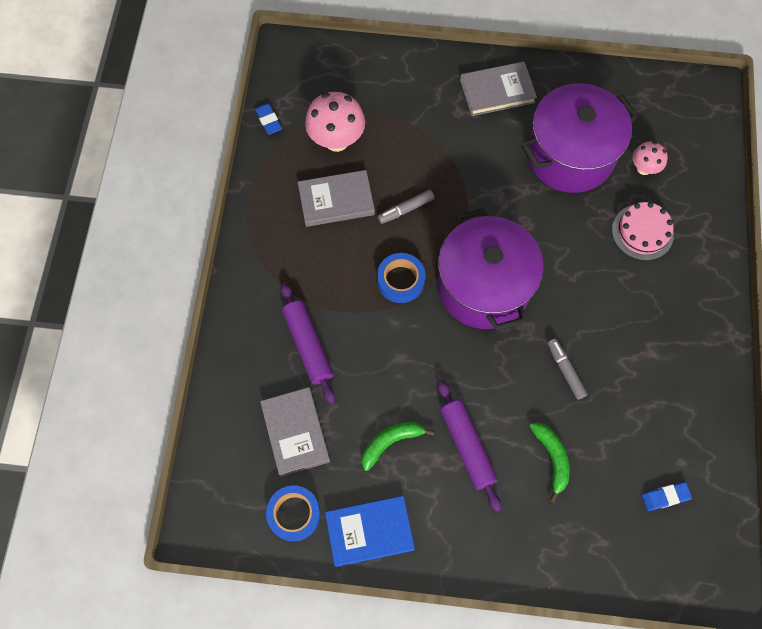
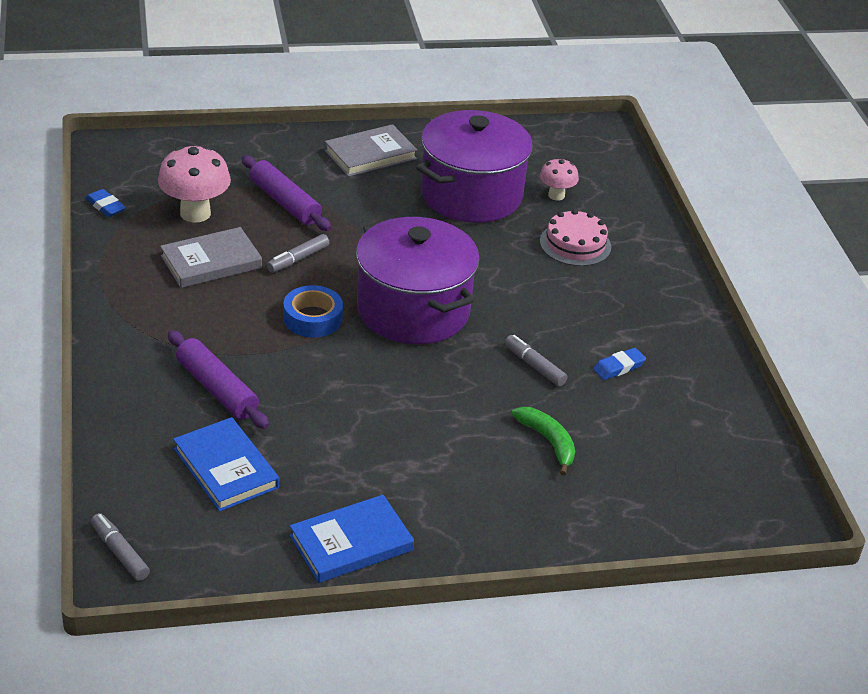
camera: 20 degrees left, 30 degrees down
grey book [260,387,330,477] -> blue book [173,417,279,512]
blue tape [266,485,321,541] -> none
green banana [362,422,434,471] -> none
purple rolling pin [437,380,501,512] -> purple rolling pin moved to [242,155,331,231]
blue eraser [642,482,692,511] -> blue eraser moved to [593,348,646,380]
none -> grey marker [91,513,150,581]

